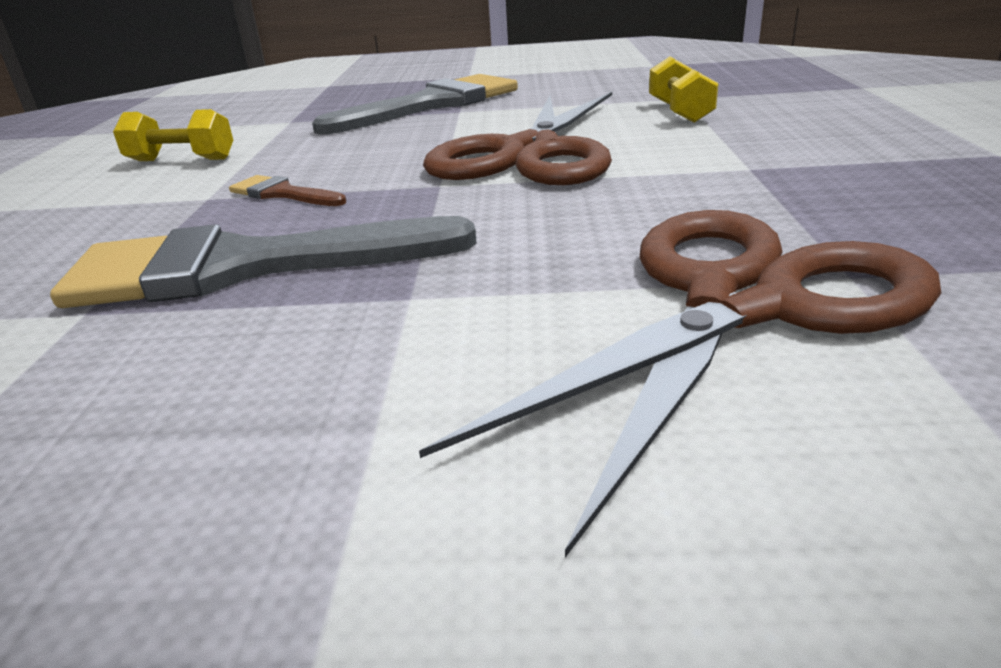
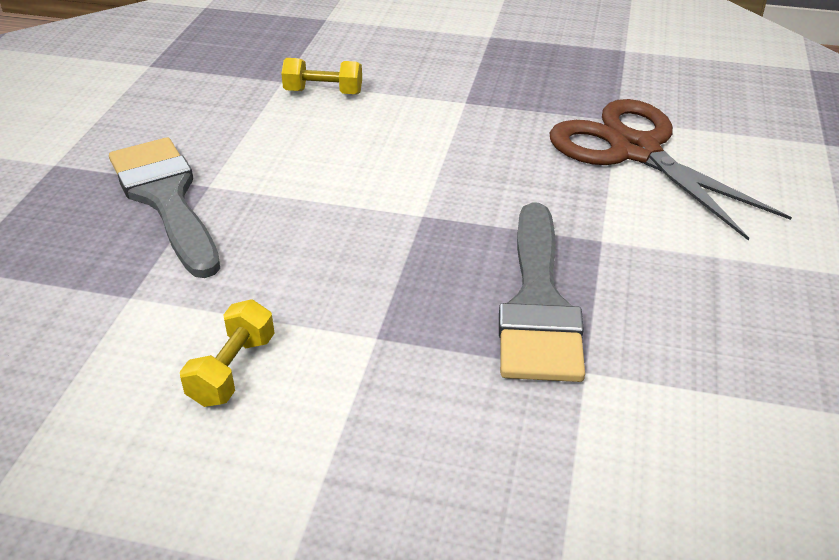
camera: 80 degrees left, 10 degrees up
brown brush [229,175,346,206] -> none
brown scissors [423,92,612,185] -> none

